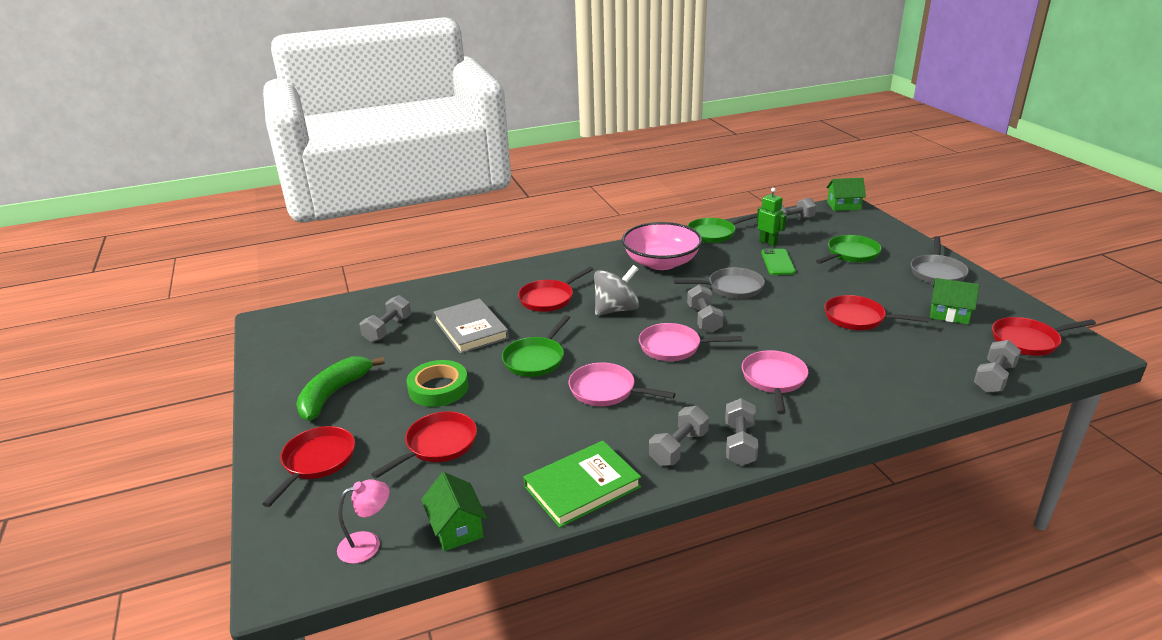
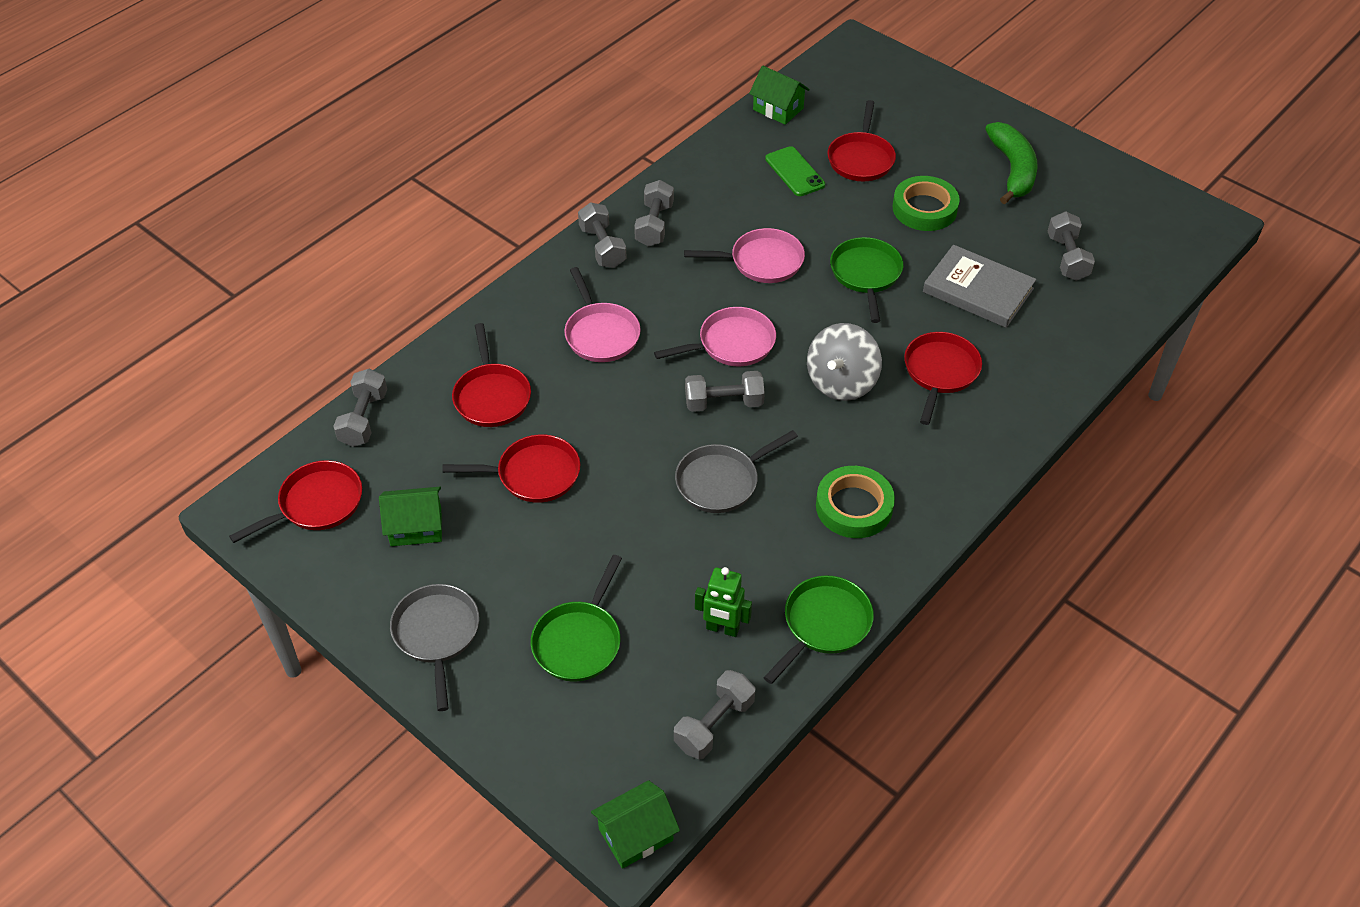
camera: 150 degrees right, 20 degrees up
red pan [262,426,355,507] -> red pan moved to [452,323,531,427]
pink lamp [337,479,389,564] -> none
green book [524,441,641,528] -> none
pink bowl [622,222,702,270] -> green tape [816,466,895,538]
grey dumbbell [687,285,724,333] -> grey dumbbell turned 60 degrees counterclockwise [685,371,765,412]
green phone [761,249,796,275] -> green phone moved to [765,146,825,196]

